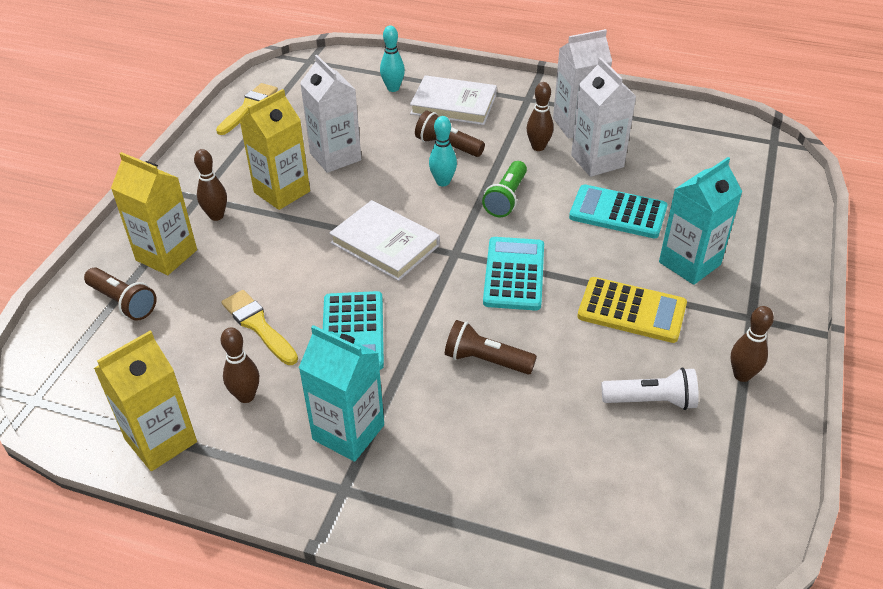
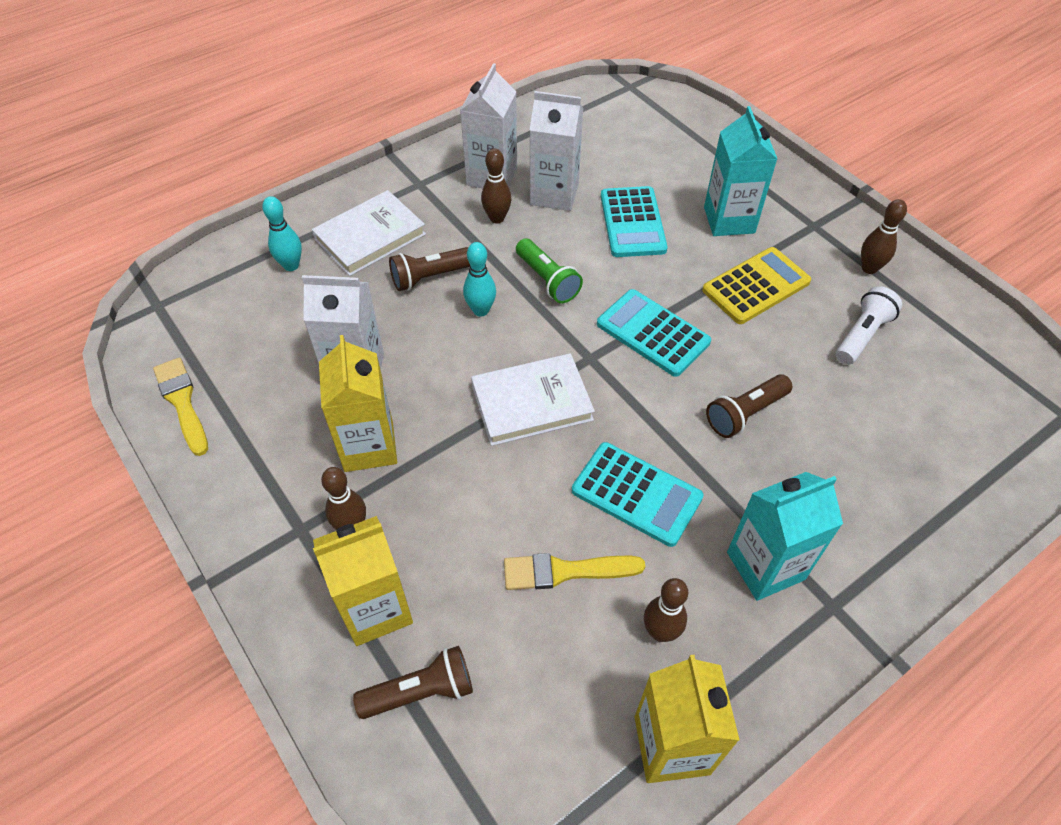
camera: 55 degrees left, 10 degrees up
turquoise calculator [569,184,667,238] -> turquoise calculator turned 60 degrees counterclockwise [601,186,667,257]

